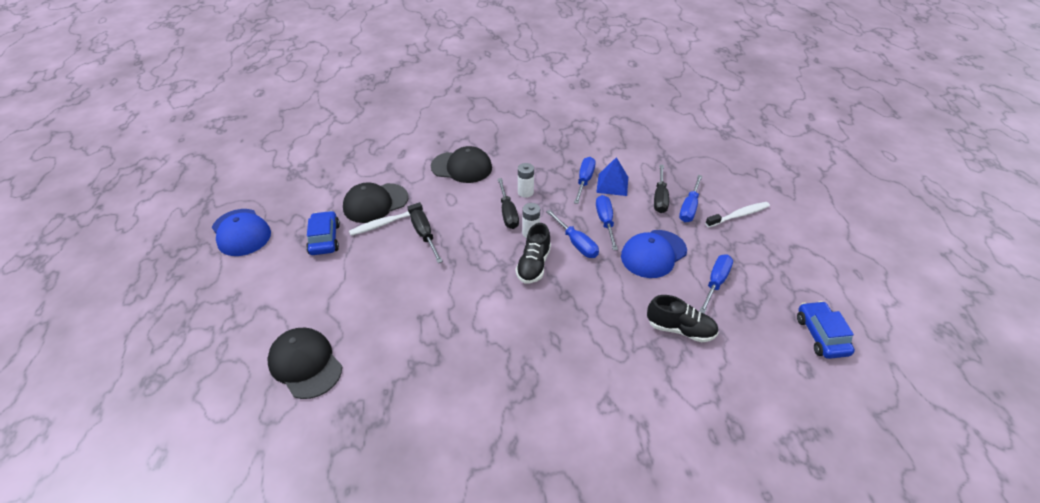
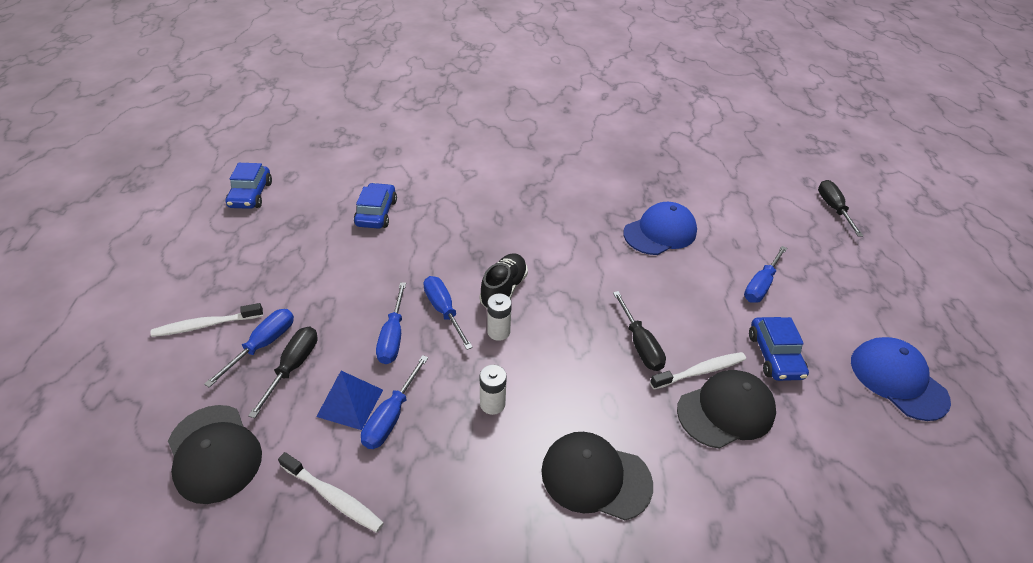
camera: 175 degrees left, 0 degrees up
black cap [267,328,342,399] -> black cap moved to [168,405,262,504]
black screwdriver [498,178,519,229] -> black screwdriver moved to [818,180,863,237]
blue cap [621,230,687,278] -> blue cap moved to [623,202,697,255]
black shoe [647,295,719,342] -> blue car [354,183,397,229]
blue screwdriver [699,254,733,314] -> blue screwdriver moved to [744,246,787,303]
none -> white toothbrush [278,452,384,533]

